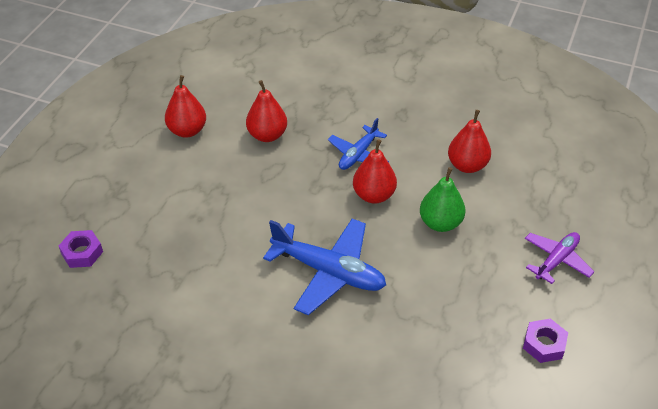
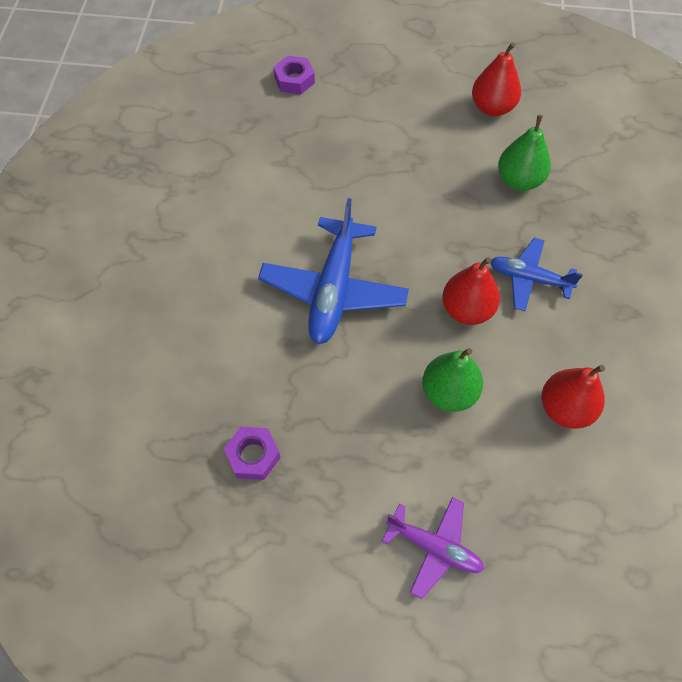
camera: 75 degrees right, 15 degrees up
red pear [246,80,287,142] -> green pear [498,115,551,191]
purple nut [523,318,568,363] -> purple nut moved to [224,427,281,480]

